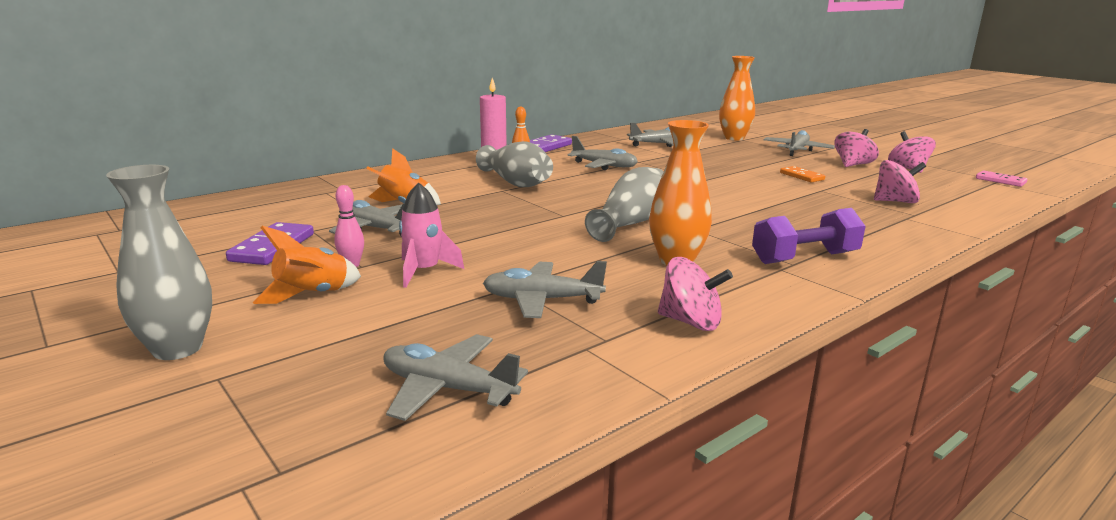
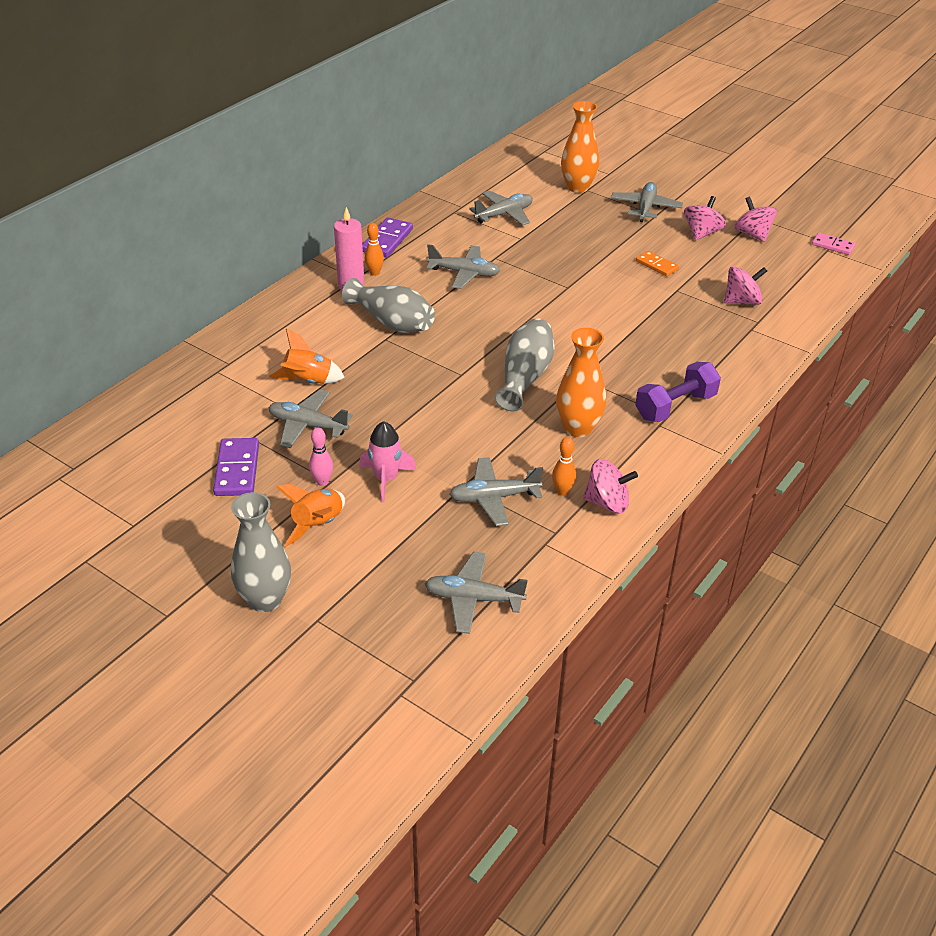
camera: 15 degrees left, 20 degrees up
none -> orange bowling pin [552,437,576,496]

